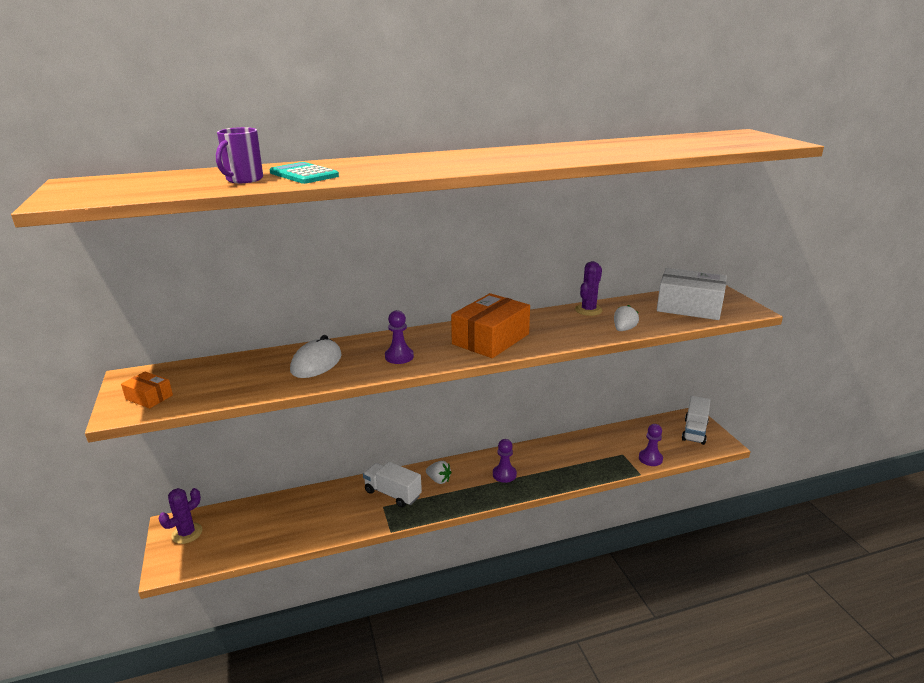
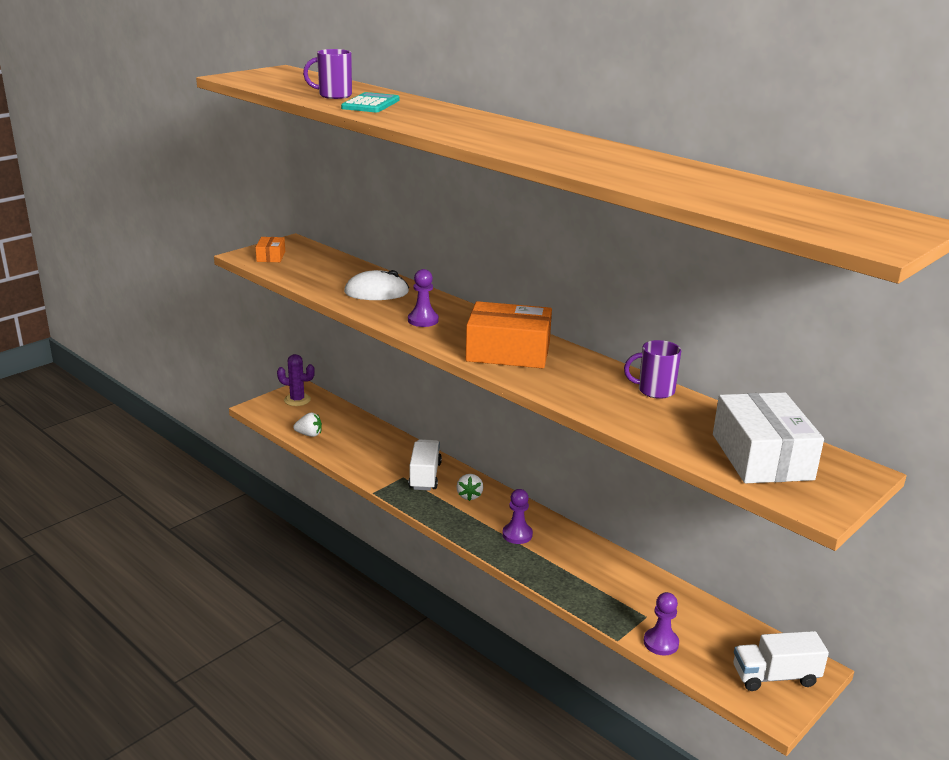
camera: 60 degrees right, 0 degrees up
purple cactus [575,261,603,316] -> purple mug [624,340,681,399]
white strawberry [614,305,639,331] -> white strawberry moved to [293,413,322,437]

